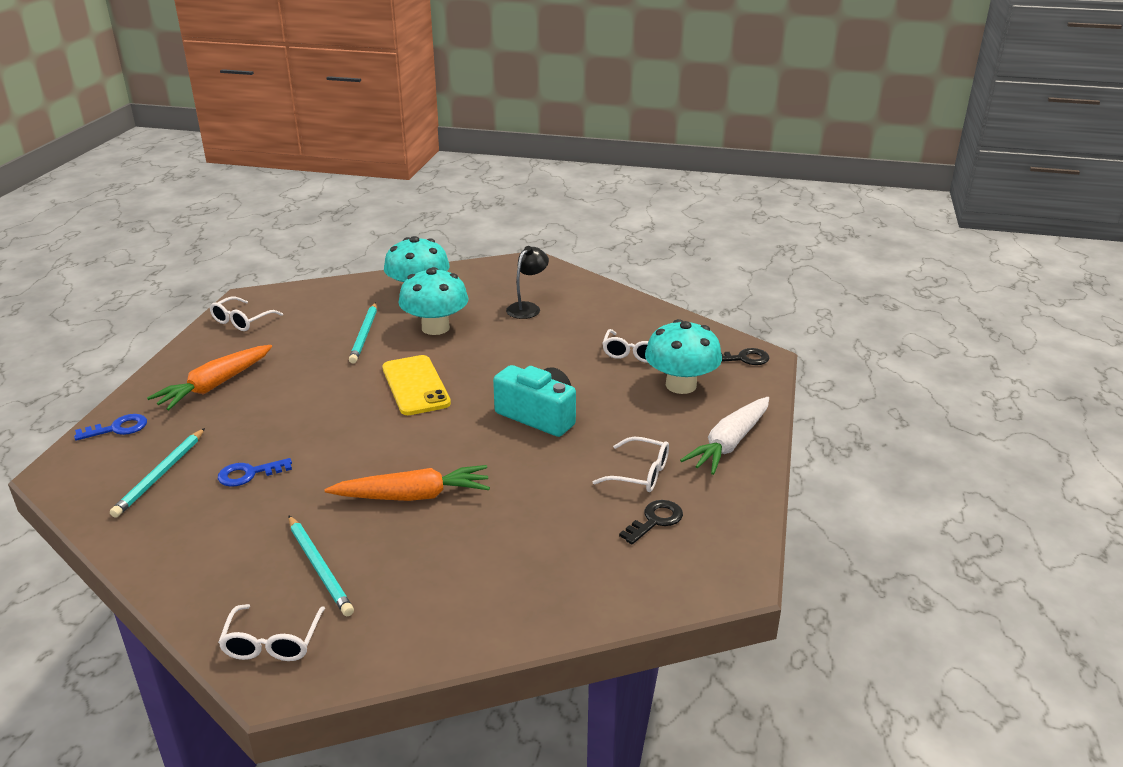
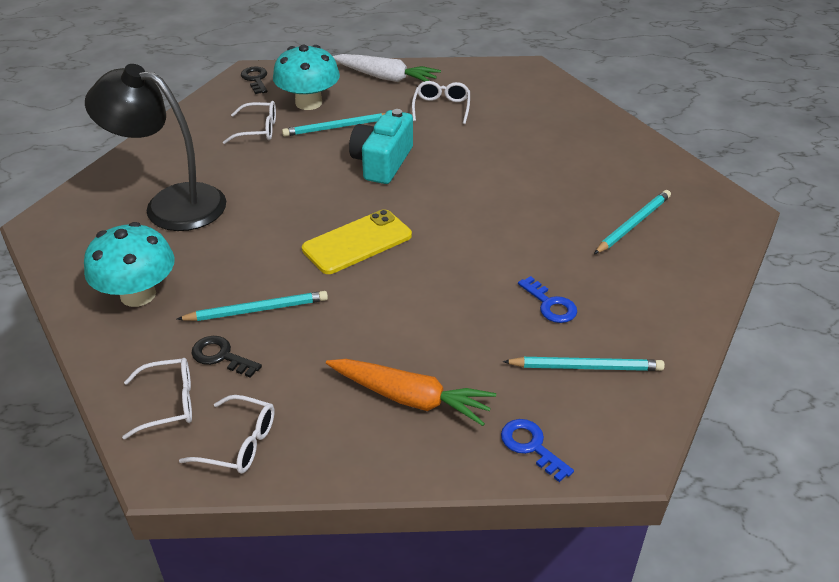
camera: 105 degrees left, 10 degrees up
white glasses [218,604,325,661] -> white glasses moved to [122,358,192,439]
orange carrot [324,465,490,501] -> none
turquoise mushroom [399,267,469,335] -> none
black lamp [506,246,549,319] -> black lamp [85,64,226,231], size x2.01
black key [619,500,683,544] -> black key moved to [191,336,262,378]
none -> turquoise pencil [282,113,385,137]

